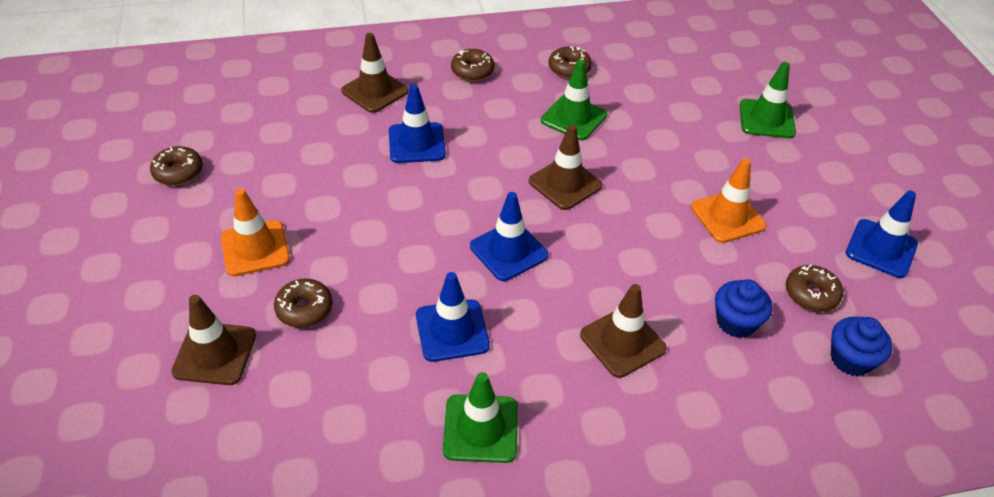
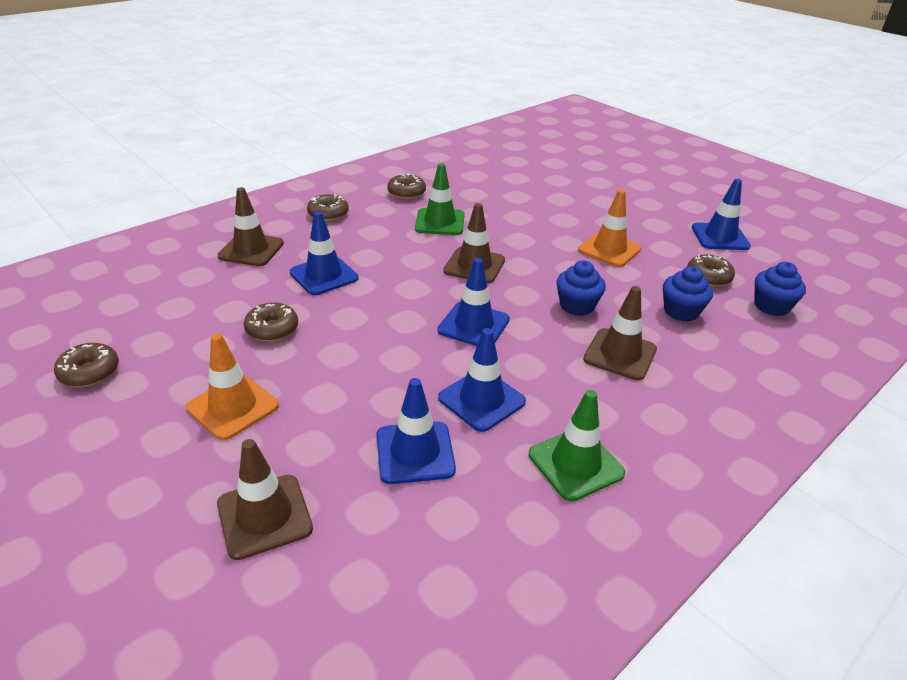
camera: 30 degrees left, 10 degrees down
brown donut [274,279,332,328] -> brown donut moved to [244,303,298,342]
green traffic cone [740,62,796,139] -> none
none -> blue traffic cone [376,378,456,484]
none -> blue cupcake [556,260,606,316]

